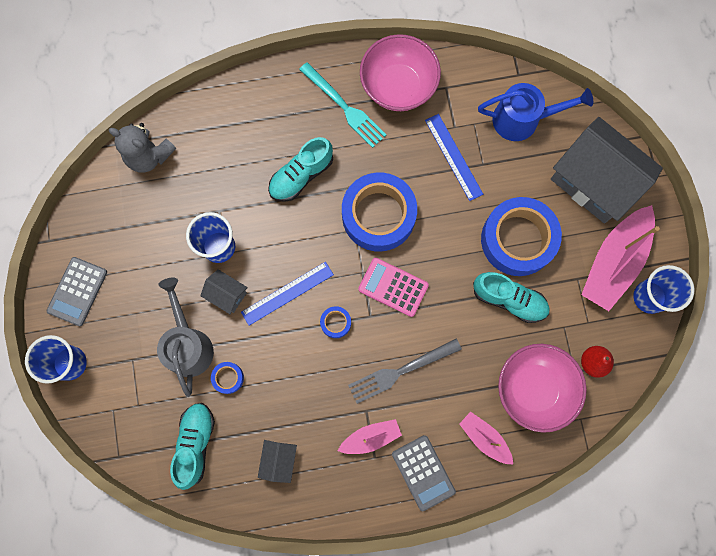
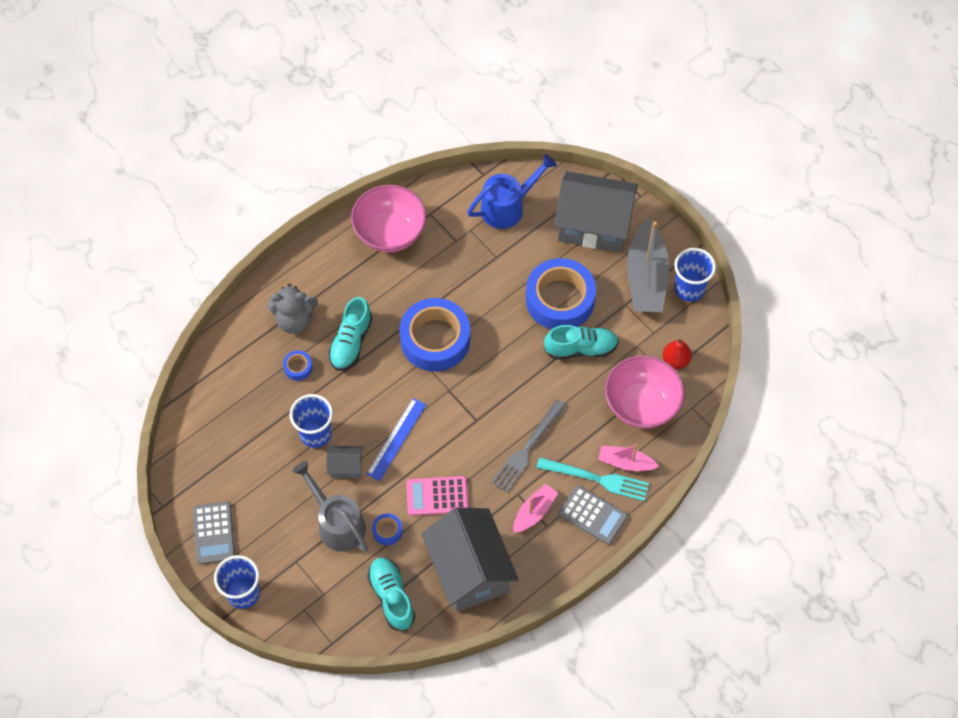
camera: 30 degrees left, 15 degrees down
grey teddy bear [109,123,176,173] -> grey teddy bear moved to [267,284,318,334]
grey house [258,440,297,483] -> grey house [422,507,519,612], size x2.29
turquoise fork [299,62,386,148] -> turquoise fork moved to [536,457,649,501]
blue tape [320,306,351,338] -> blue tape moved to [283,350,313,381]
pink calculator [358,258,429,317] -> pink calculator moved to [406,476,468,516]
blue ruler [425,114,483,201] -> none
pink boat [581,205,660,311] -> grey boat [627,218,669,312]

